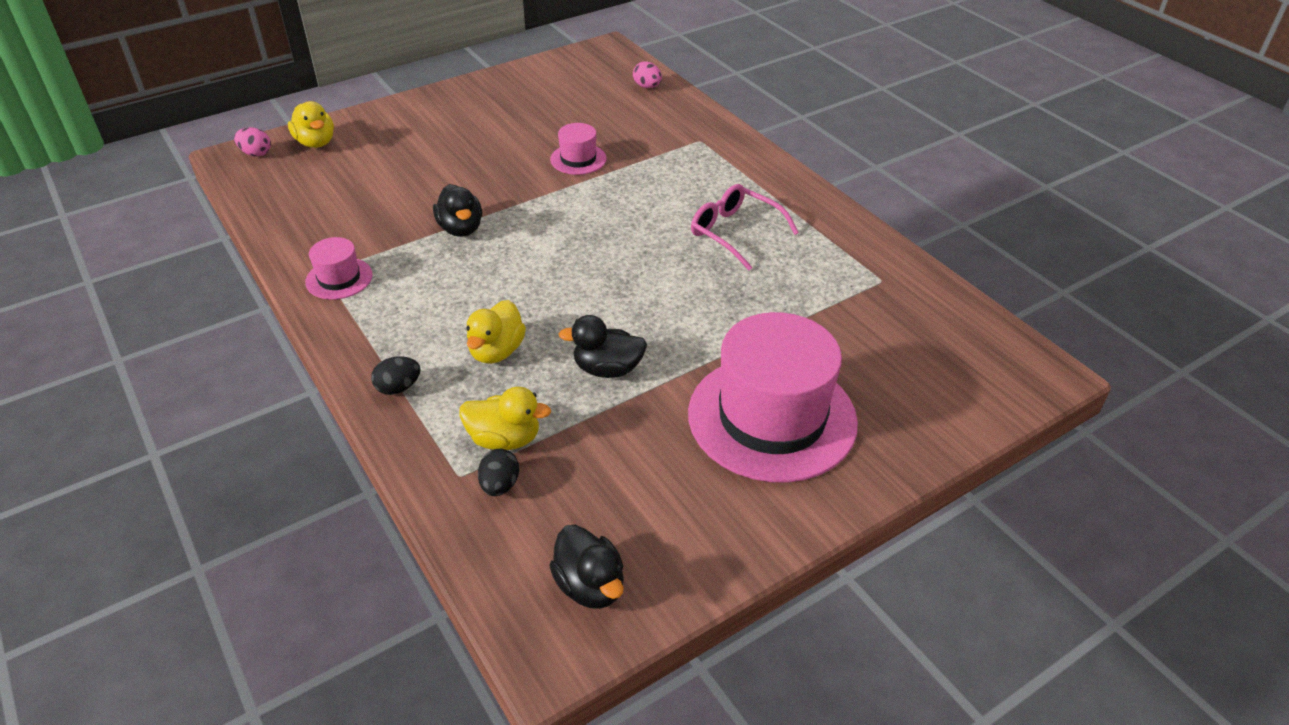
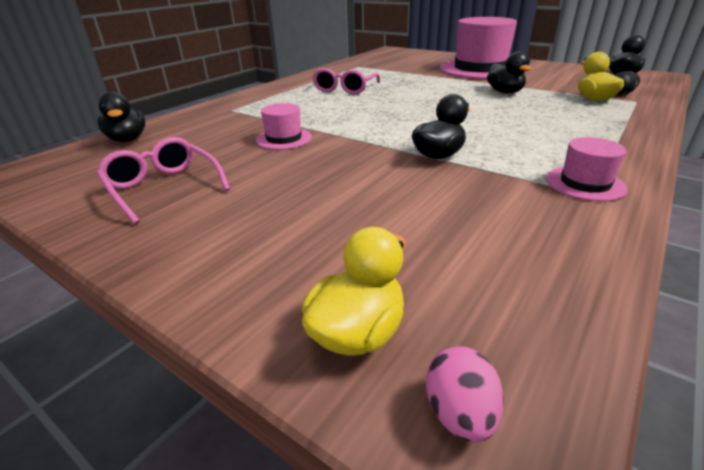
camera: 110 degrees left, 10 degrees down
black egg [371,356,421,395] -> none
yellow duck [466,300,526,364] -> none
pink egg [633,61,662,88] -> black duck [98,92,146,142]
none -> pink glasses [96,137,230,224]

